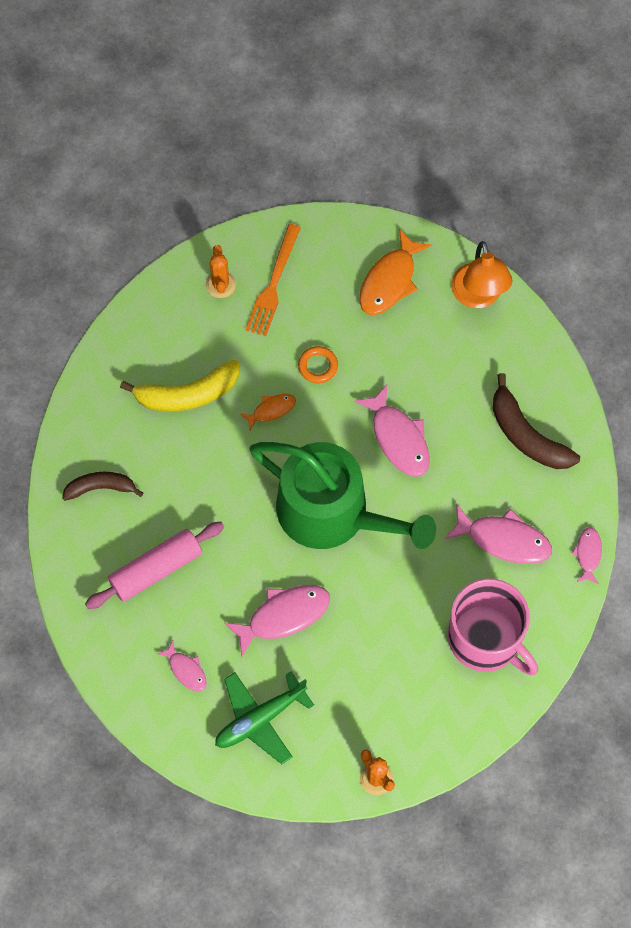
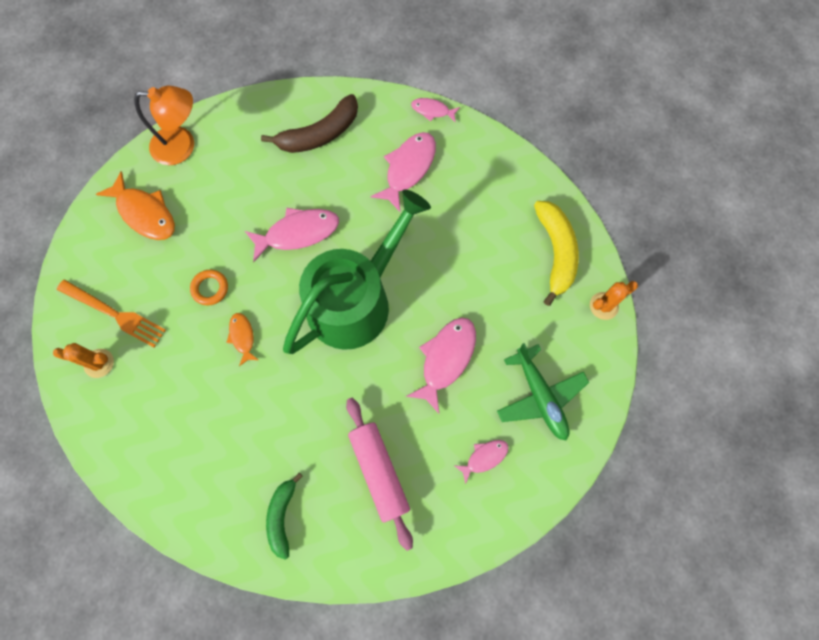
camera: 80 degrees left, 5 degrees up
brown banana [62,472,143,501] -> green banana [266,473,303,560]
yellow banana [120,360,239,412] -> yellow banana moved to [534,201,579,306]
pink fish [224,585,330,658] -> pink fish turned 45 degrees clockwise [406,317,476,414]
pink mug [448,579,538,675] -> none

